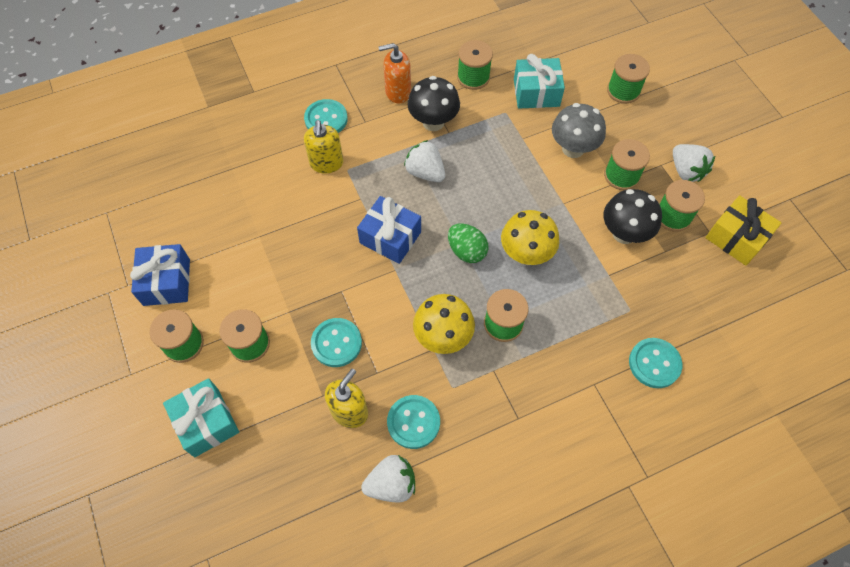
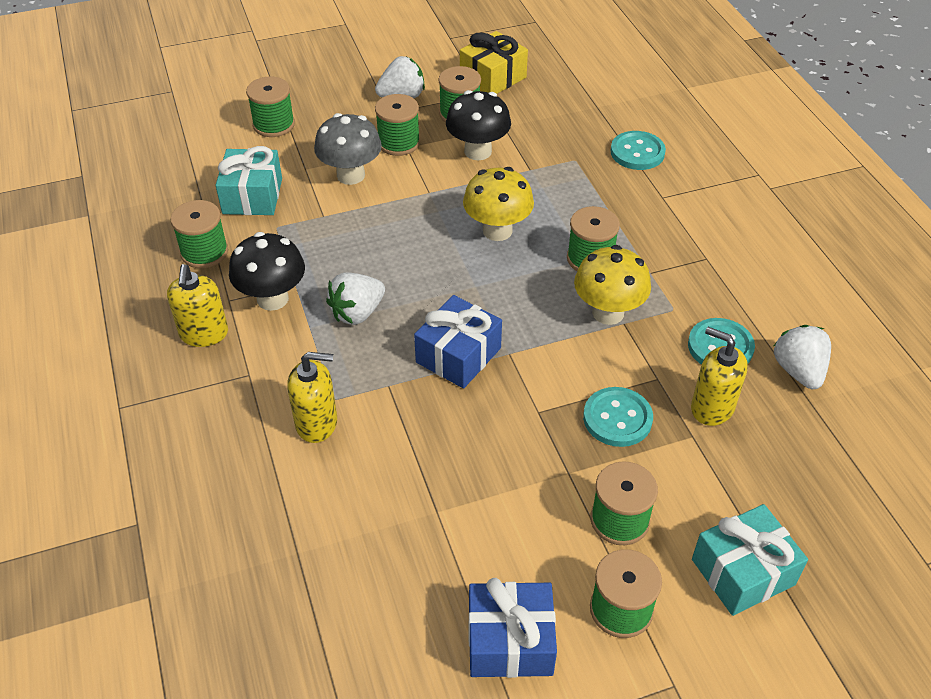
camera: 85 degrees left, 15 degrees down
turquoise button [304,99,348,133] -> none
orange soap dispenser [379,43,411,103] -> yellow soap dispenser [167,264,228,347]
green egg [448,223,488,263] -> none

